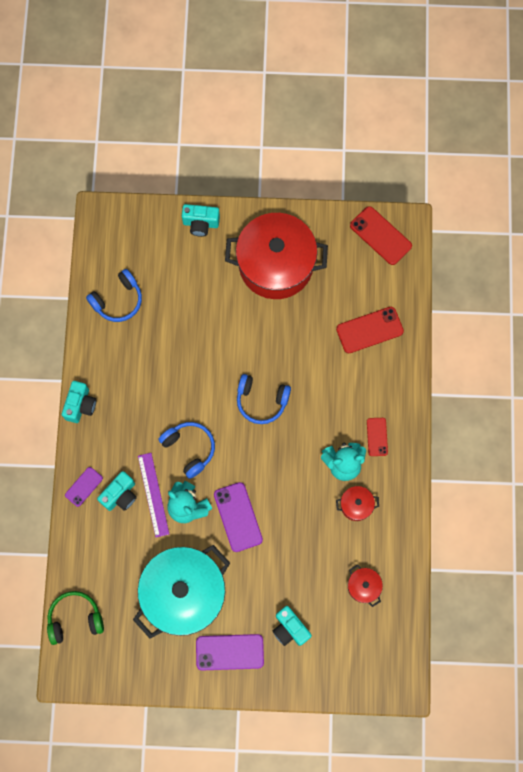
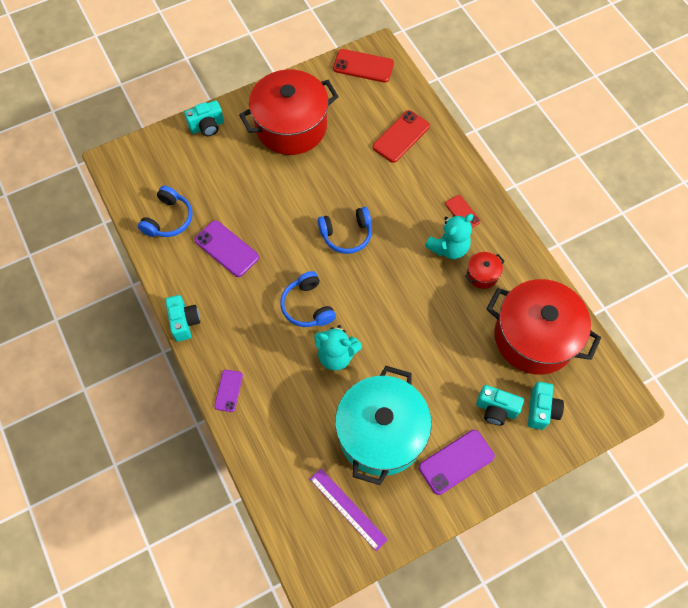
camera: 30 degrees left, 10 degrees down
green headphones [47,591,104,645] -> none
turquoise camera [97,471,137,511] -> turquoise camera moved to [528,382,564,430]
purple ruler [138,453,169,538] -> purple ruler moved to [310,469,388,551]
blue headphones [158,422,215,479] -> blue headphones turned 135 degrees counterclockwise [280,271,336,327]
purple phone [214,482,263,552] -> purple phone moved to [194,220,259,277]
red pot [348,564,383,607] -> red pot [487,279,601,375], size x2.46

